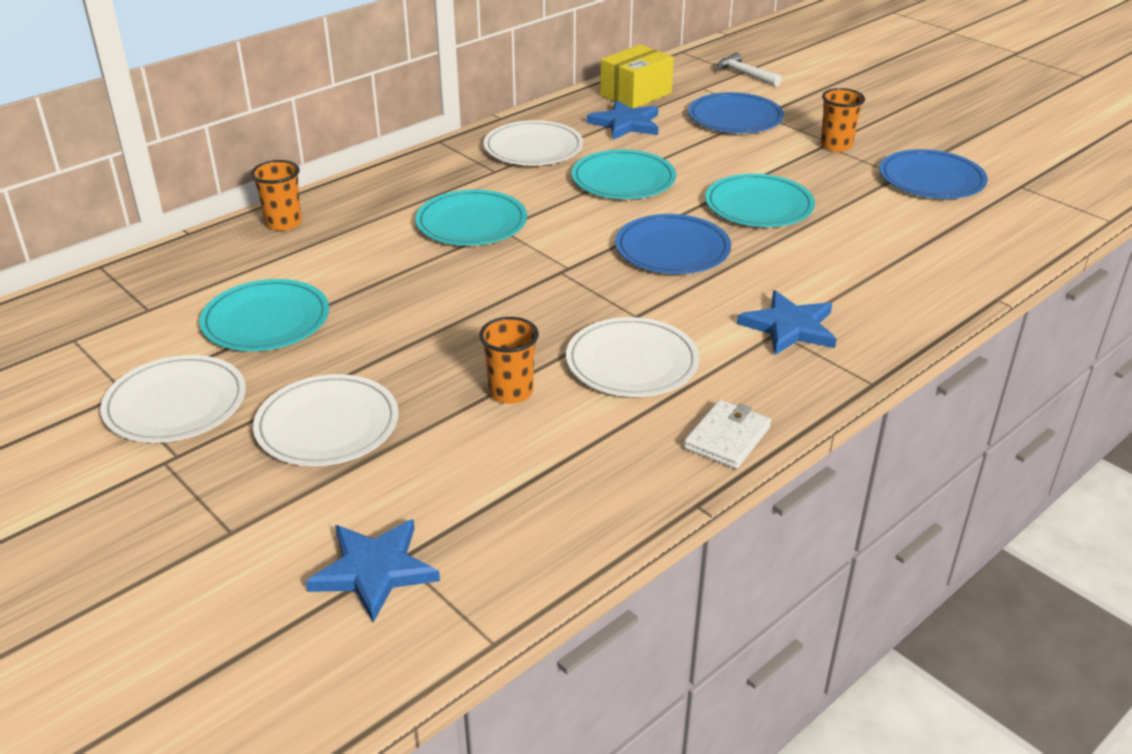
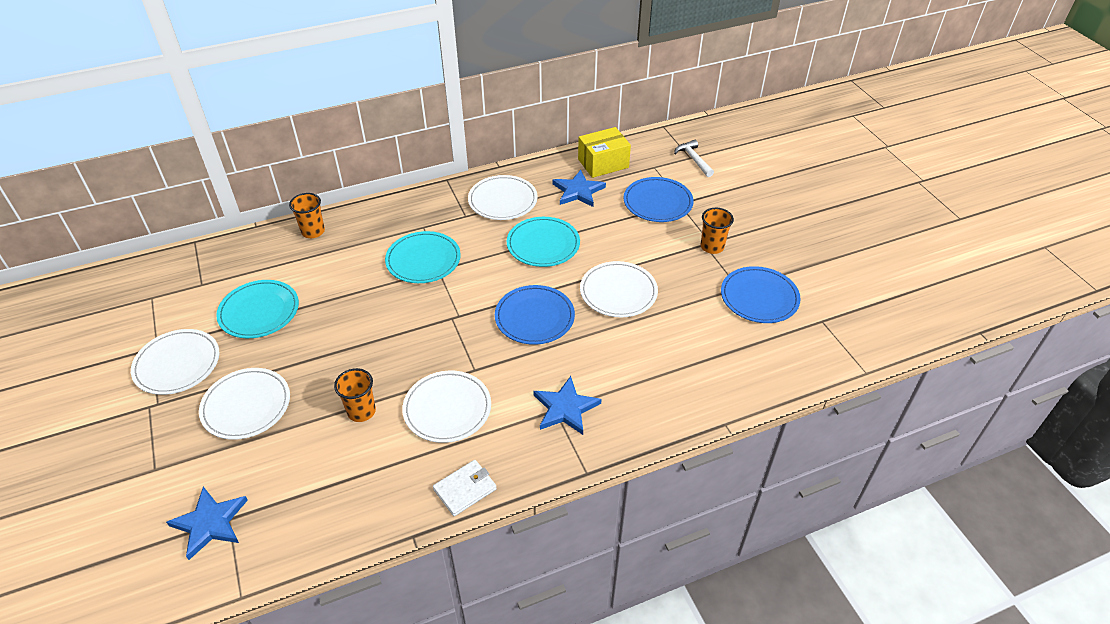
camera: 20 degrees right, 10 degrees up
turquoise plate [705,174,815,227] -> white plate [580,261,658,317]

